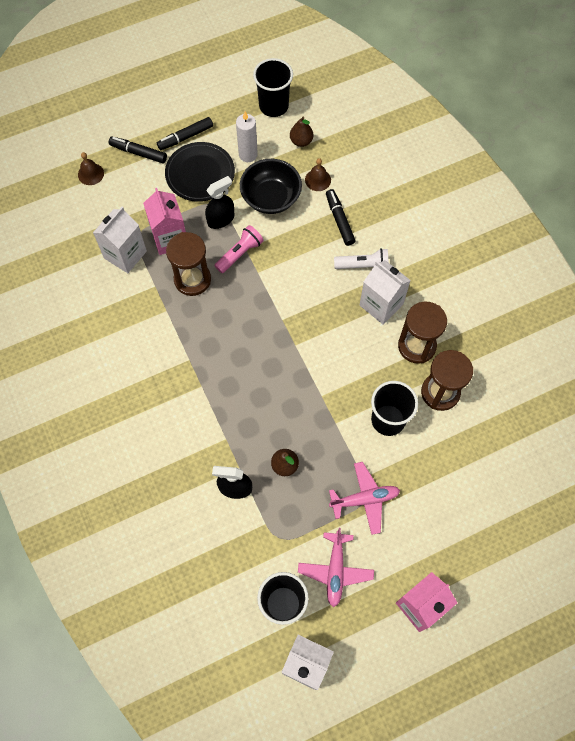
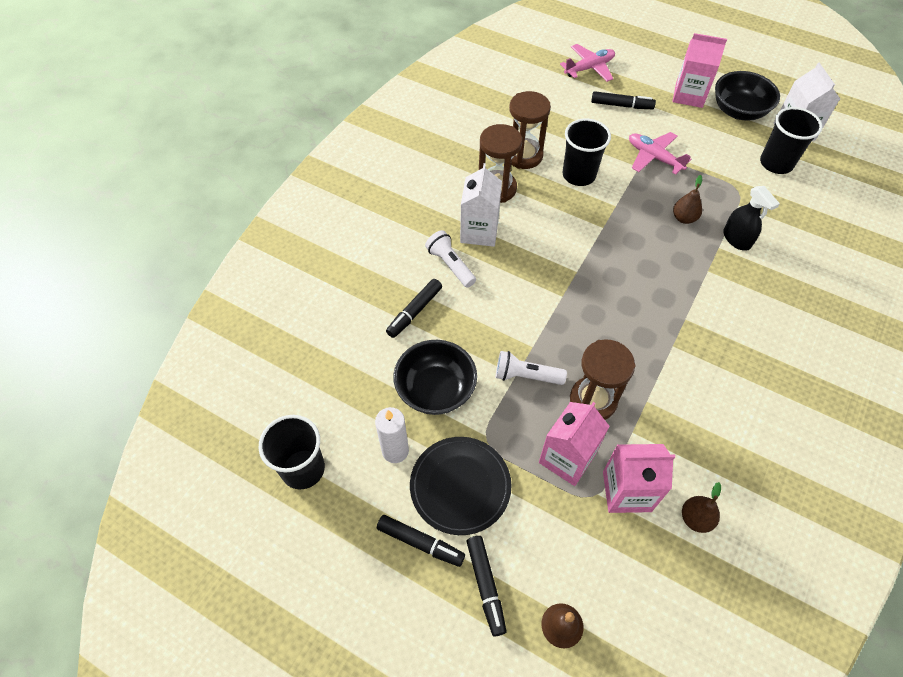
camera: 125 degrees left, 10 degrees down
white carton [93,207,147,273] -> pink carton [603,444,675,513]
black spray bottle [205,176,234,229] -> none
pink flashlight [214,225,264,273] -> white flashlight [496,351,567,385]
brown pear [290,116,313,147] -> brown pear moved to [682,482,721,533]
pink plane [298,528,374,607] -> pink plane moved to [560,44,615,82]
brown bell [305,158,331,191] -> none
none -> black marker [591,91,656,109]
none -> black bowl [715,71,780,121]

